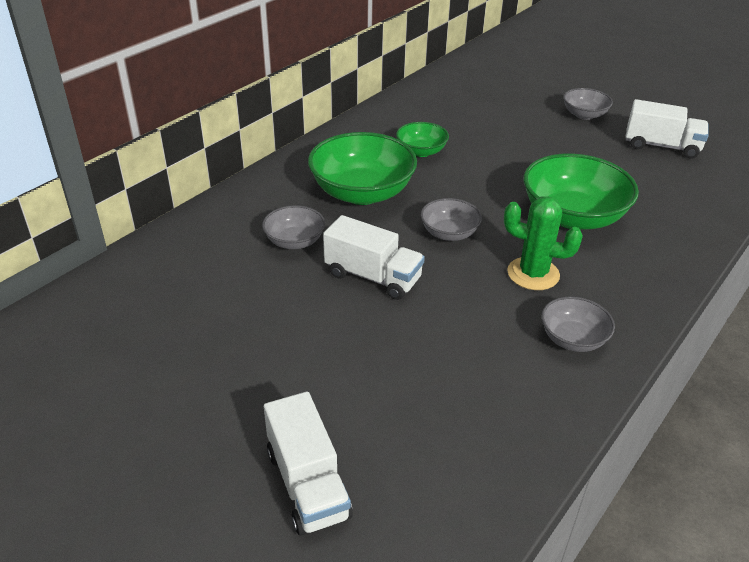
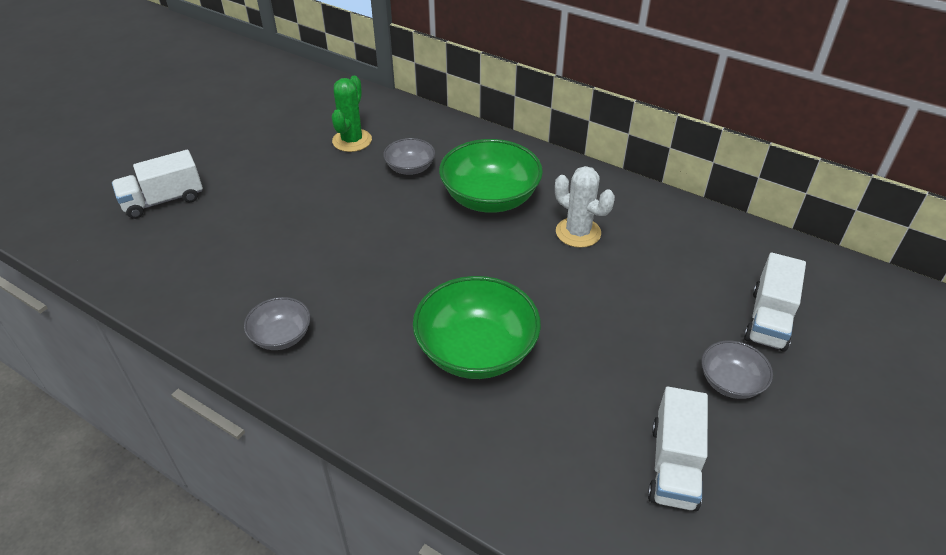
camera: 85 degrees right, 5 degrees up
white truck [323,215,425,300] -> white truck moved to [744,253,806,352]
green bowl [396,122,449,157] -> white cactus [555,166,615,248]
grey bowl [421,198,482,241] -> none
green cactus [504,196,583,290] -> green cactus moved to [332,76,372,152]

